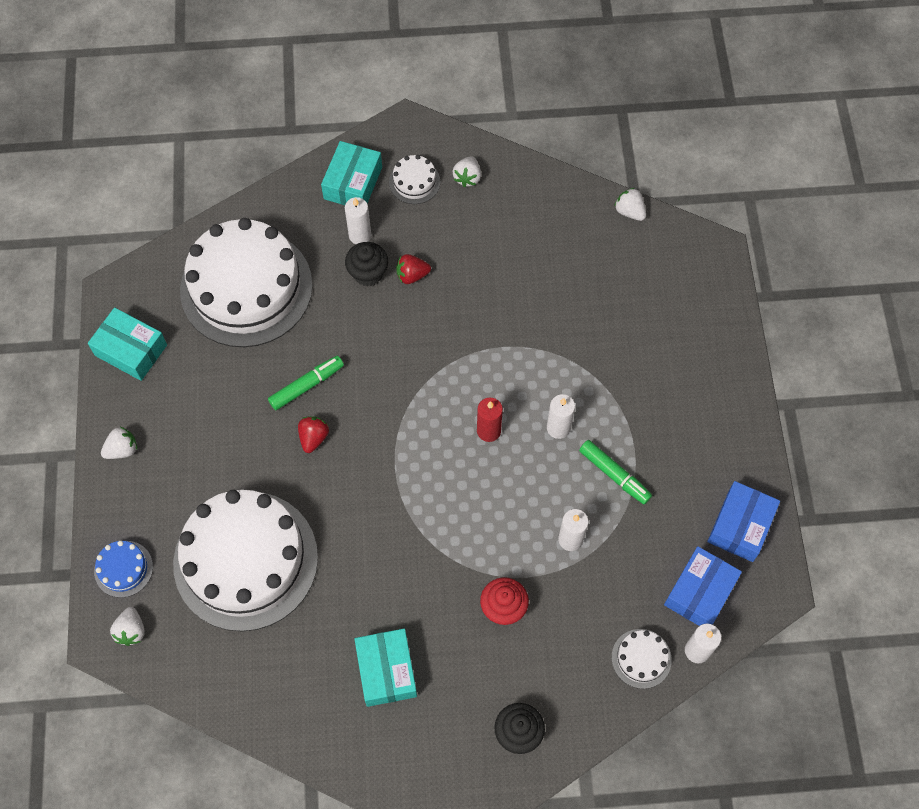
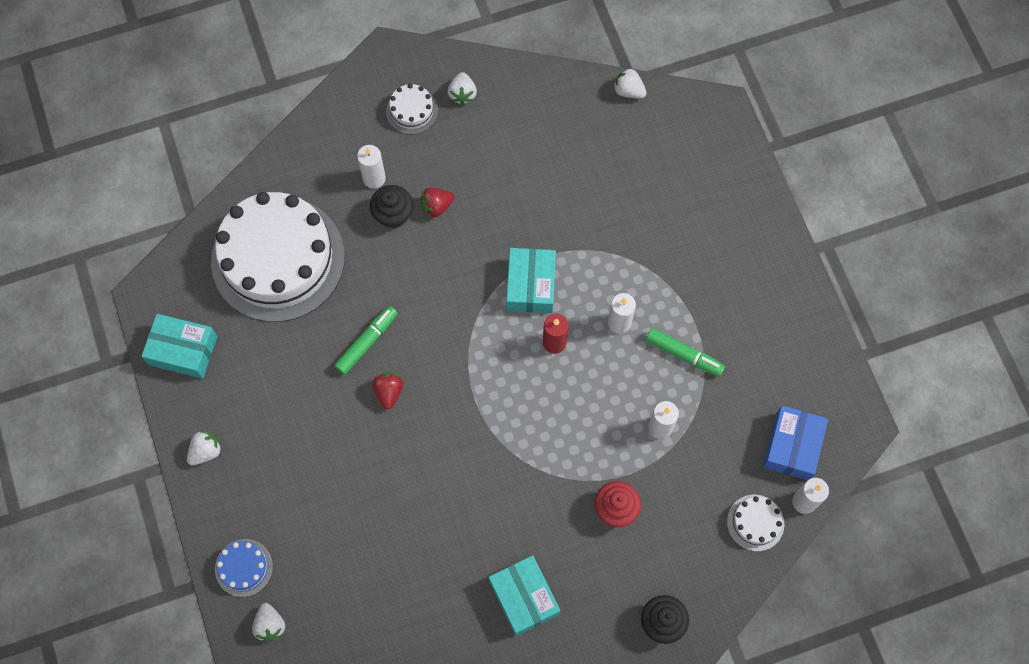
camera: 15 degrees left, 5 degrees up
white cake [173,490,318,631] -> none
turquoise box [321,141,382,205] -> turquoise box moved to [506,248,556,313]
blue box [707,481,780,562] -> none

